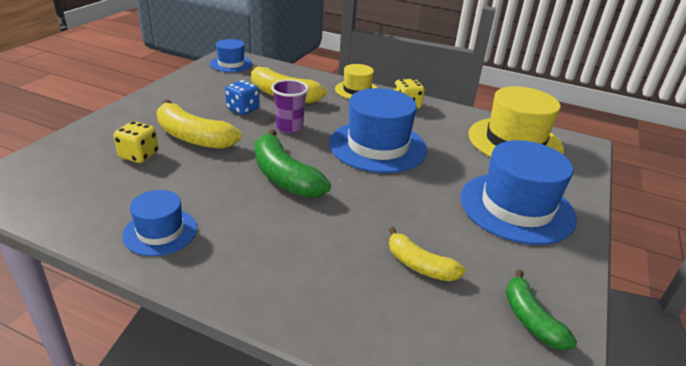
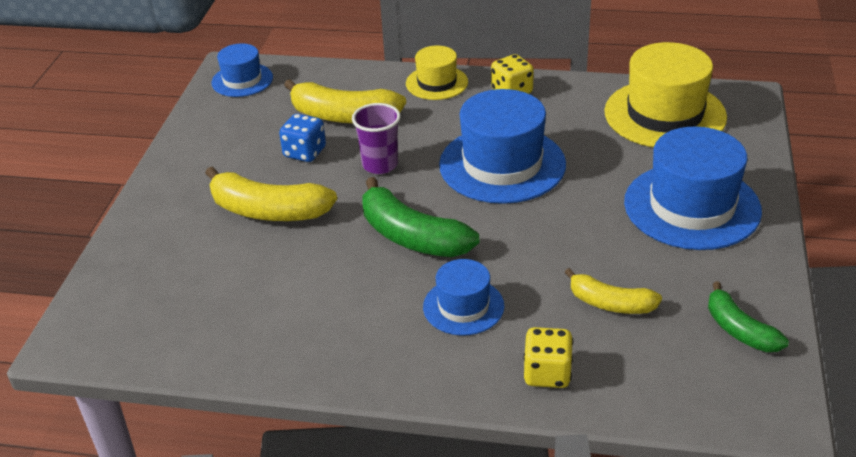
camera: 10 degrees left, 5 degrees up
yellow dice [114,121,159,163] -> yellow dice moved to [523,327,573,388]
blue hat [122,190,197,256] -> blue hat moved to [423,259,504,336]

